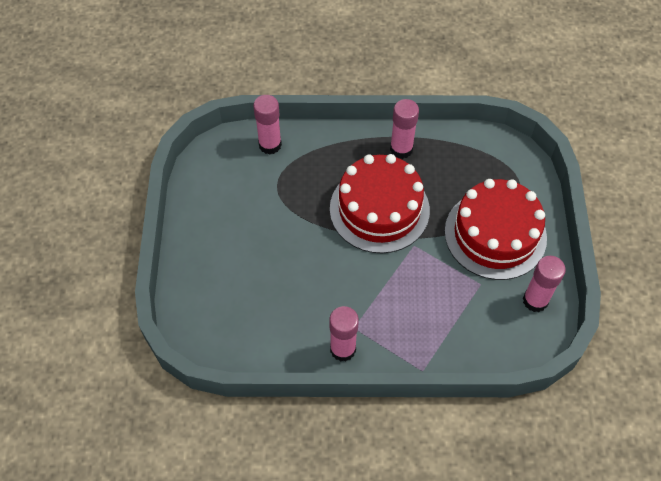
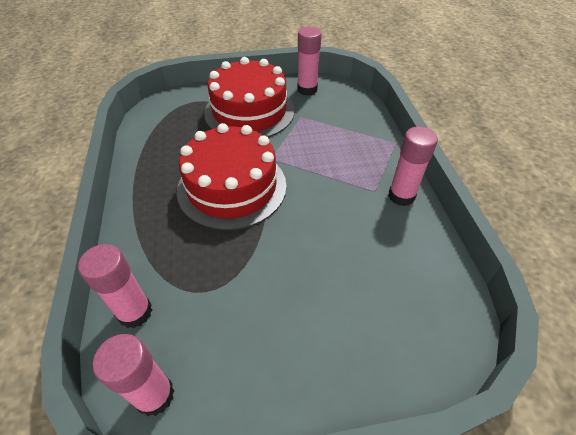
camera: 100 degrees left, 10 degrees down
pink glue stick [390,99,419,159] -> pink glue stick moved to [93,334,175,416]

